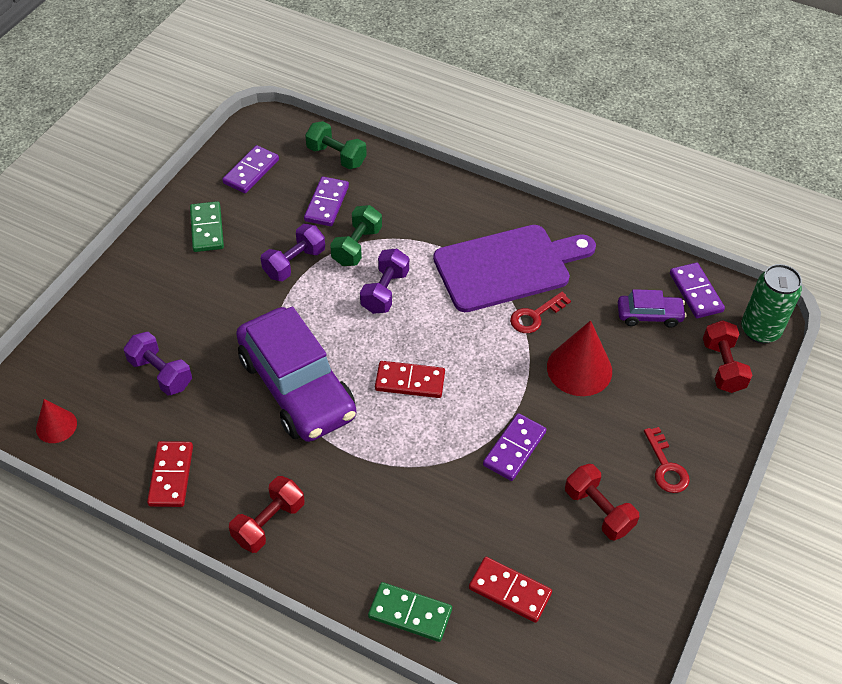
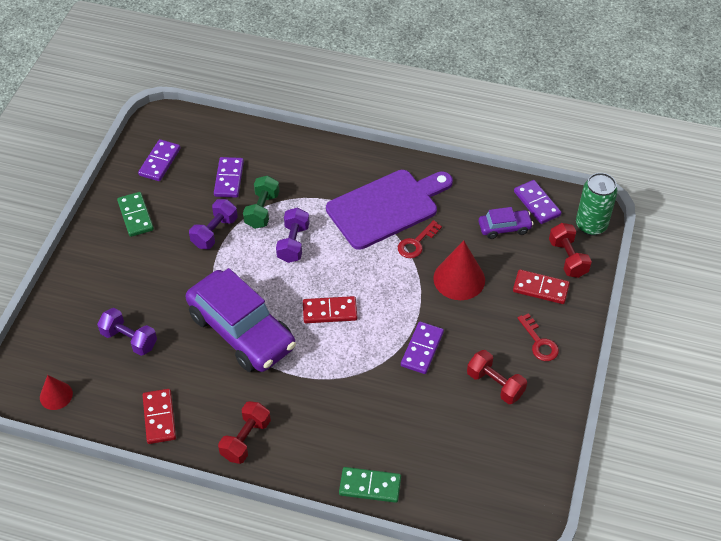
camera: 10 degrees left, 0 degrees up
green dumbbell [305,121,367,169] -> none
red domino [469,557,552,623] -> red domino moved to [513,269,570,304]

